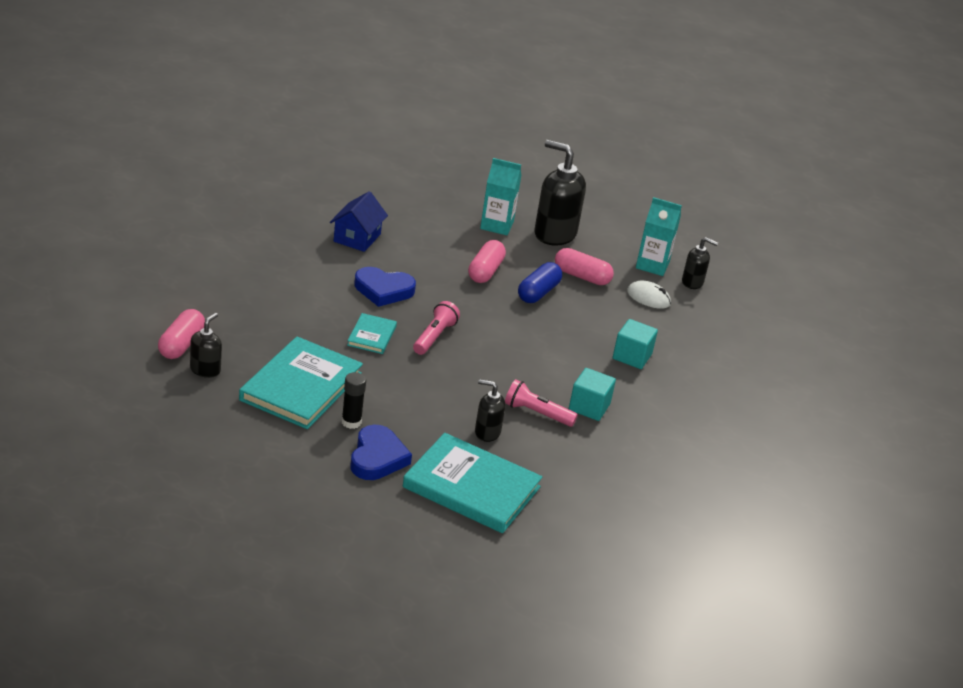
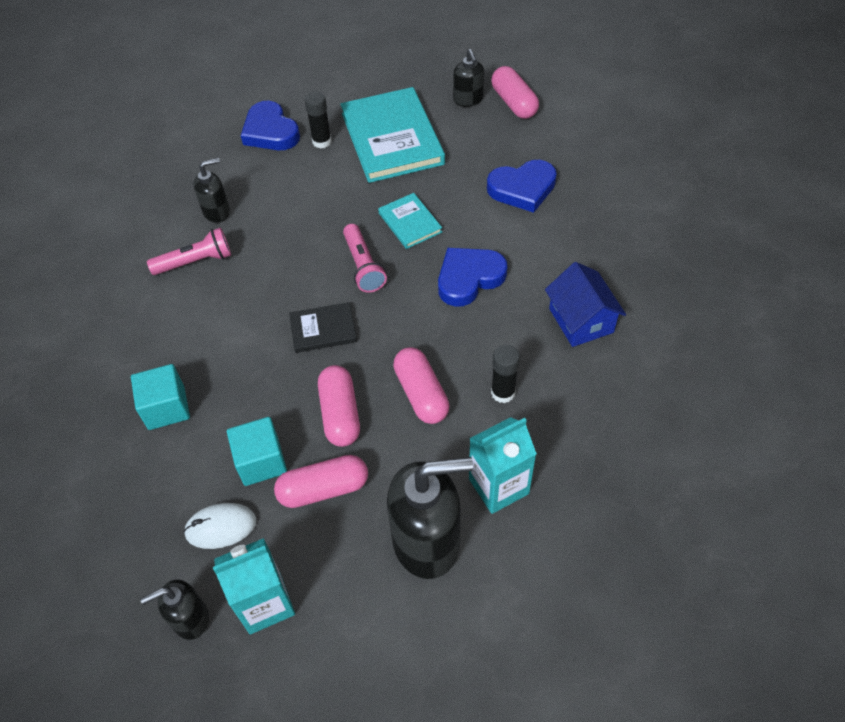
camera: 145 degrees right, 20 degrees up
turquoise book [403,433,542,533] -> none
blue capsule [518,262,562,303] -> pink capsule [318,365,360,447]
turquoise cube [569,368,616,421] -> turquoise cube moved to [227,417,287,486]
none -> black book [289,302,357,353]
none -> blue heart [487,160,557,213]
none -> black glue stick [491,345,520,403]

